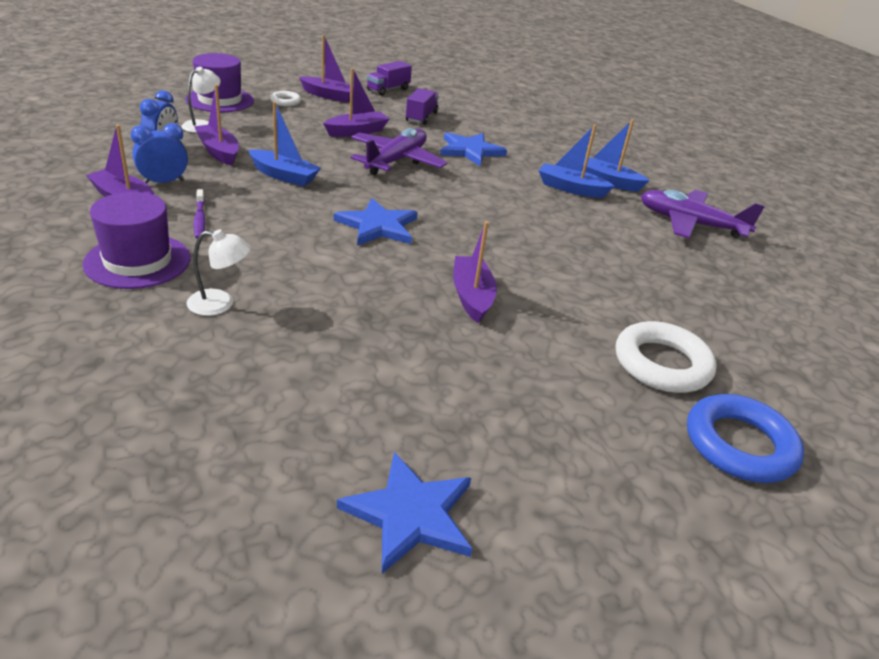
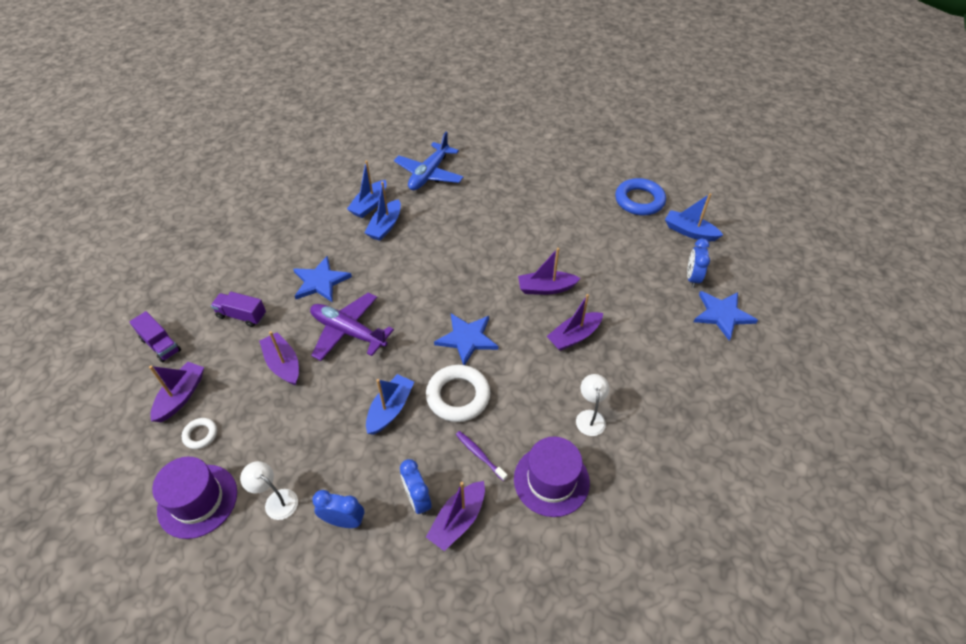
camera: 85 degrees left, 15 degrees up
purple boat [194,84,239,166] -> purple boat moved to [547,294,603,351]
purple toothbrush [194,189,205,239] -> purple toothbrush turned 120 degrees counterclockwise [456,431,508,481]
white ring [616,321,717,393] -> white ring moved to [426,365,490,422]
purple plane [641,190,765,238] -> blue plane [394,132,464,190]
none -> blue boat [665,193,723,241]
none -> blue clock [687,239,710,288]

